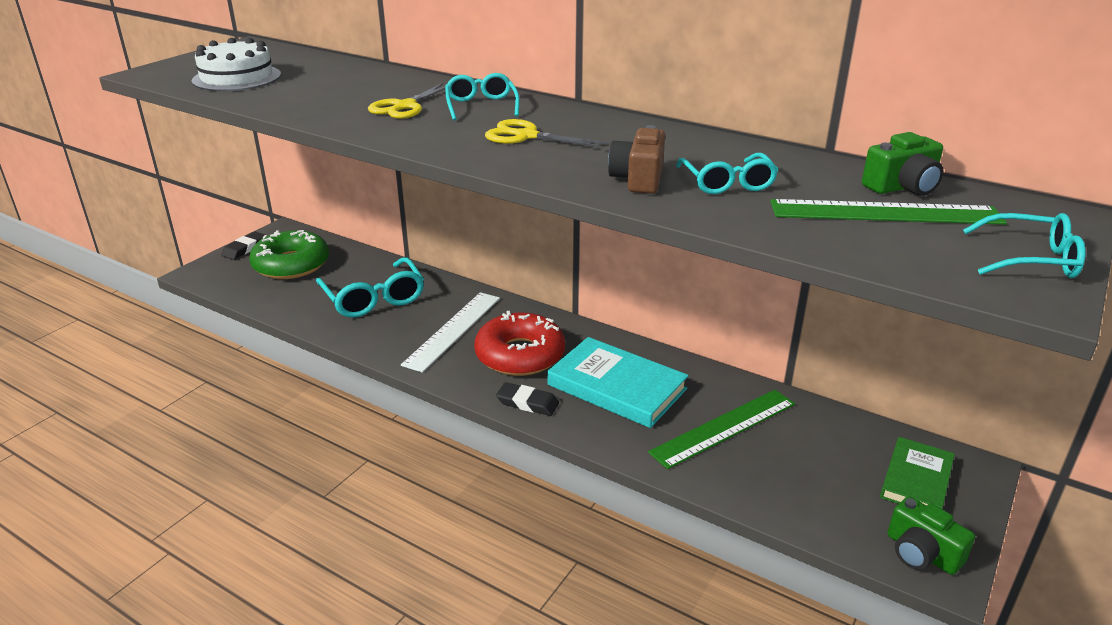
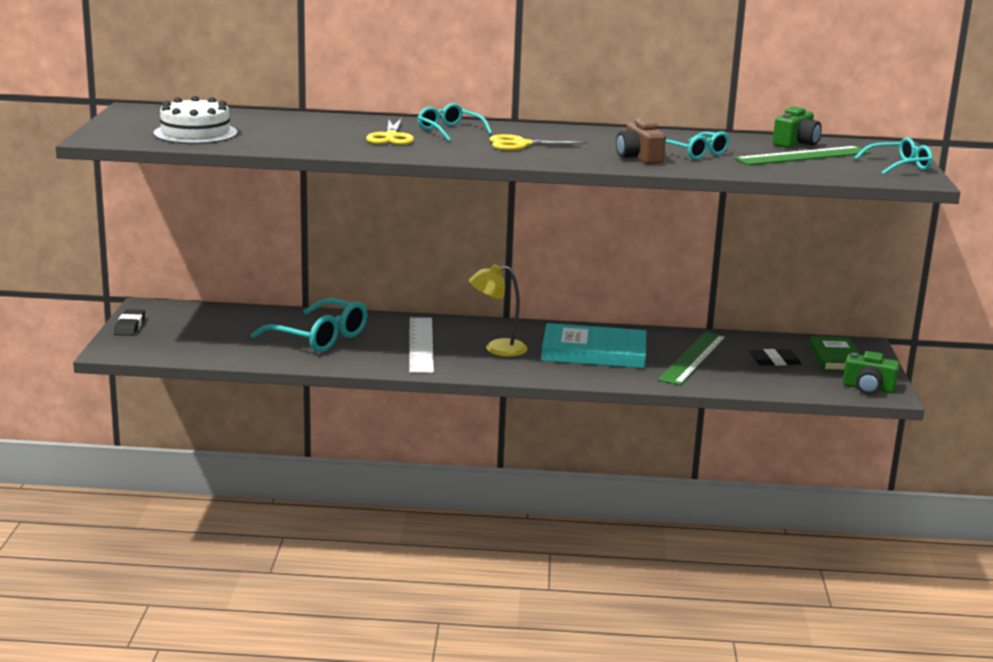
camera: 30 degrees left, 10 degrees down
green donut [249,230,329,279] -> none
red donut [474,311,565,376] -> yellow lamp [469,264,527,357]
black eraser [496,382,559,416] -> black eraser moved to [749,349,802,366]

